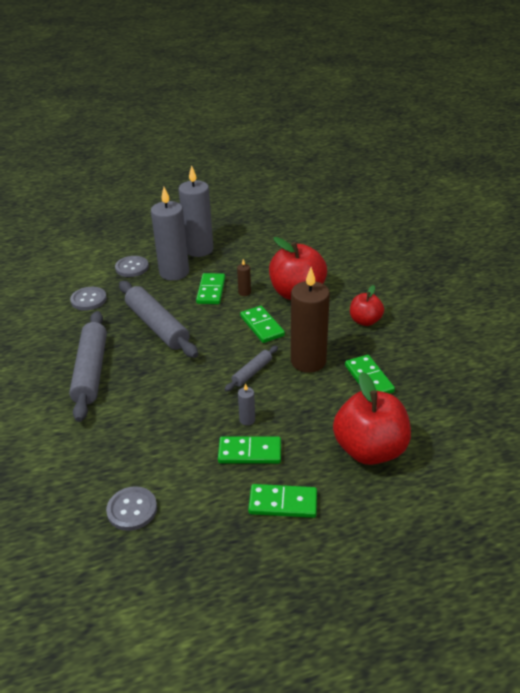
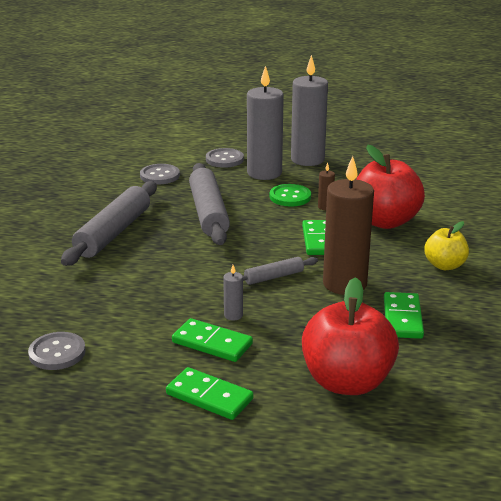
camera: 25 degrees right, 10 degrees down
green domino [196,273,225,304] -> green button [270,184,311,206]
red apple [350,285,384,326] -> yellow apple [424,221,469,270]

